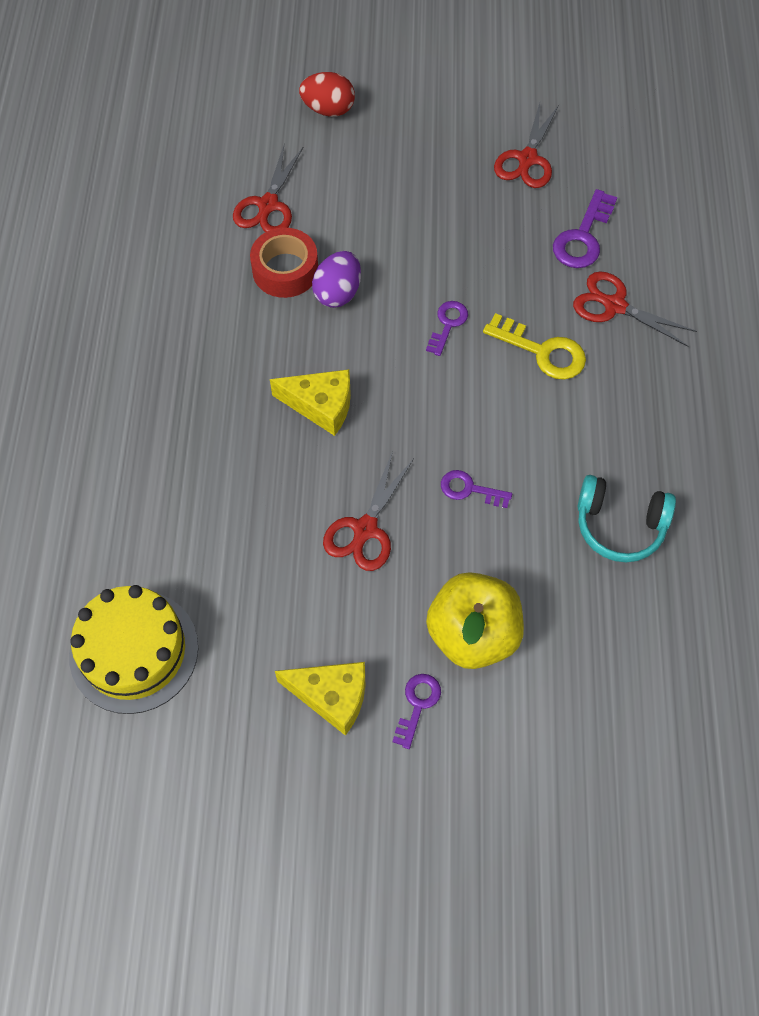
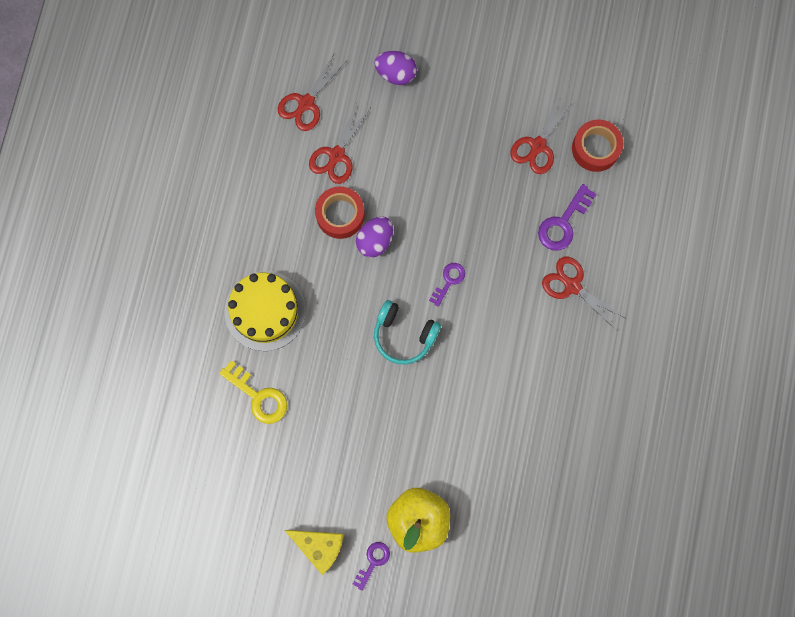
camera: 10 degrees right, 15 degrees up
yellow cake [69,585,198,714] -> yellow cake moved to [224,271,306,351]
yellow cheese [270,369,351,436] -> none
red egg [299,72,355,117] -> purple egg [374,51,417,85]
red scissors [323,451,414,571] -> red scissors moved to [278,54,346,131]
purple key [441,470,512,508] -> none
yellow key [483,313,586,380] -> yellow key moved to [219,360,287,424]
turquoise headphones [578,475,676,562] -> turquoise headphones moved to [374,300,441,365]
none -> red tape [572,119,623,172]

